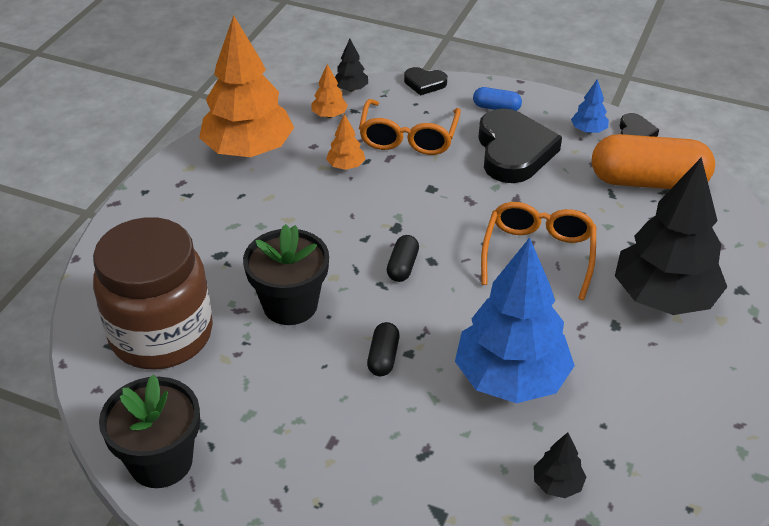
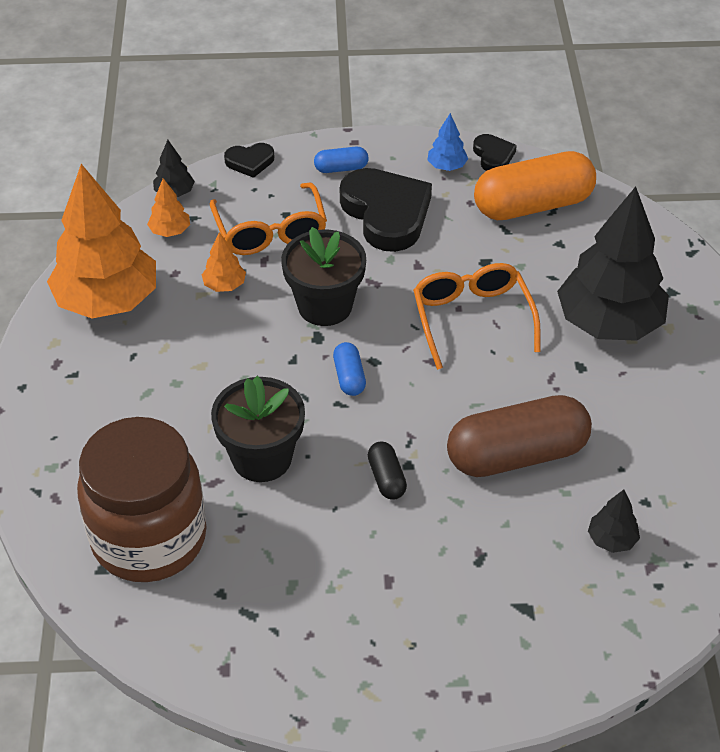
camera: 25 degrees left, 5 degrees up
black flower pot [99,374,200,488] -> black flower pot moved to [281,227,366,326]
black capsule [387,235,419,282] -> blue capsule [333,342,366,396]
blue tree [455,237,575,403] -> brown capsule [447,395,592,477]

